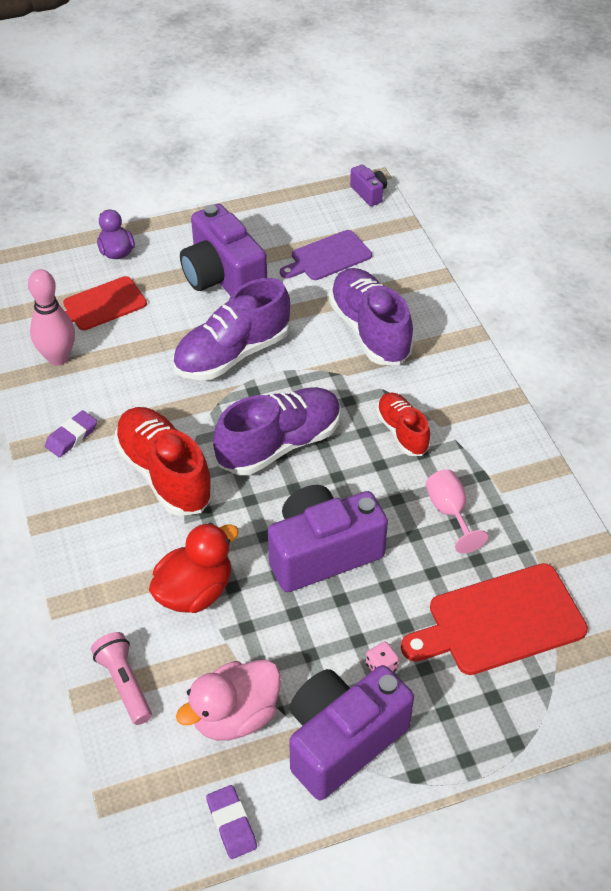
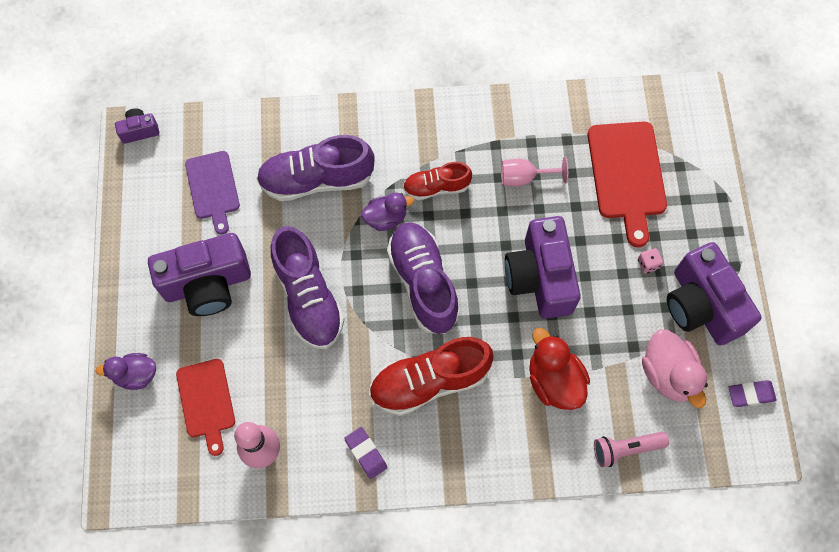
camera: 75 degrees left, 20 degrees up
none -> purple duck [361,192,414,231]

